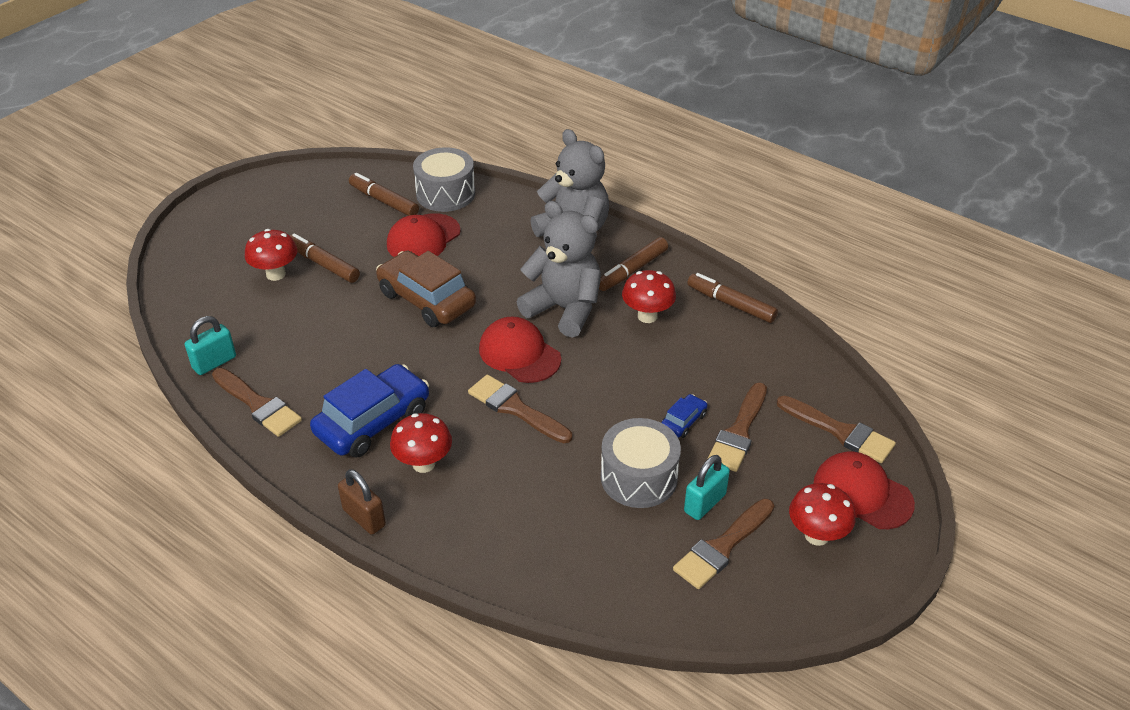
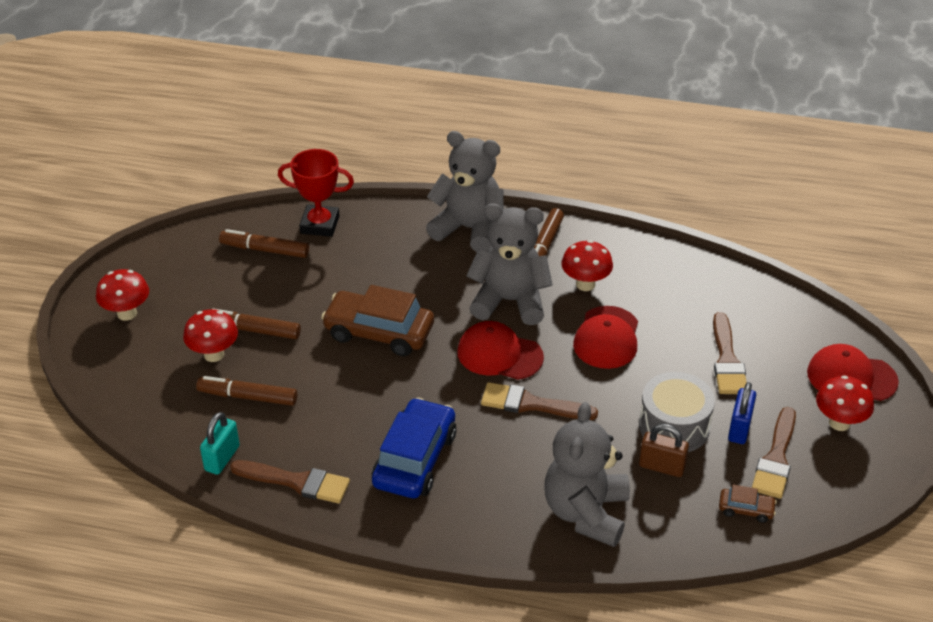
camera: 25 degrees left, 0 degrees up
brown padlock [338,469,386,535] -> brown padlock moved to [639,424,689,477]
red cap [387,213,461,257] -> red cap moved to [573,306,638,369]
red mushroom [390,413,452,473] -> red mushroom moved to [96,269,149,321]
grey drum [413,147,475,212] -> red trophy [278,149,354,237]
blue car [661,394,708,438] -> none
turquoise padlock [684,455,730,520] -> blue padlock [728,382,756,444]
brown marker [687,273,778,323] -> brown marker moved to [196,376,297,406]
brown brush [777,395,896,463] -> none
none -> grey teddy bear [544,402,630,547]
none -> brown car [719,485,777,523]

